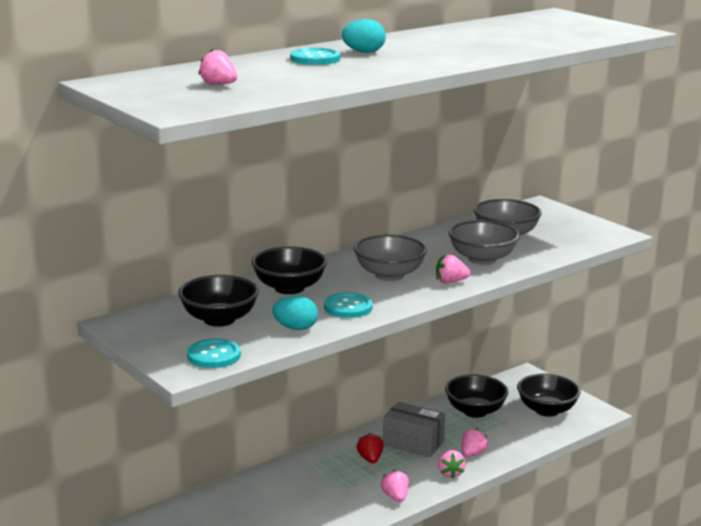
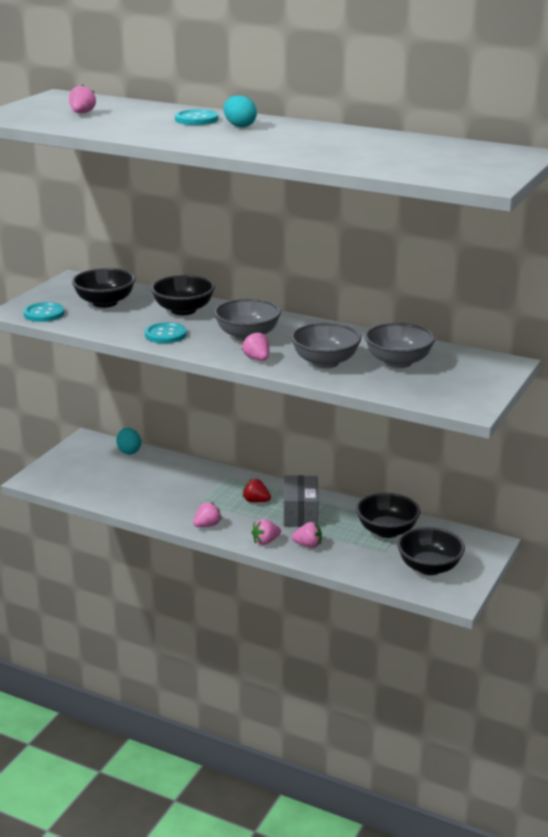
camera: 65 degrees right, 5 degrees up
turquoise egg [272,296,318,330] -> turquoise egg moved to [116,428,141,454]
red strawberry [357,433,384,463] -> red strawberry turned 120 degrees counterclockwise [243,479,271,502]

